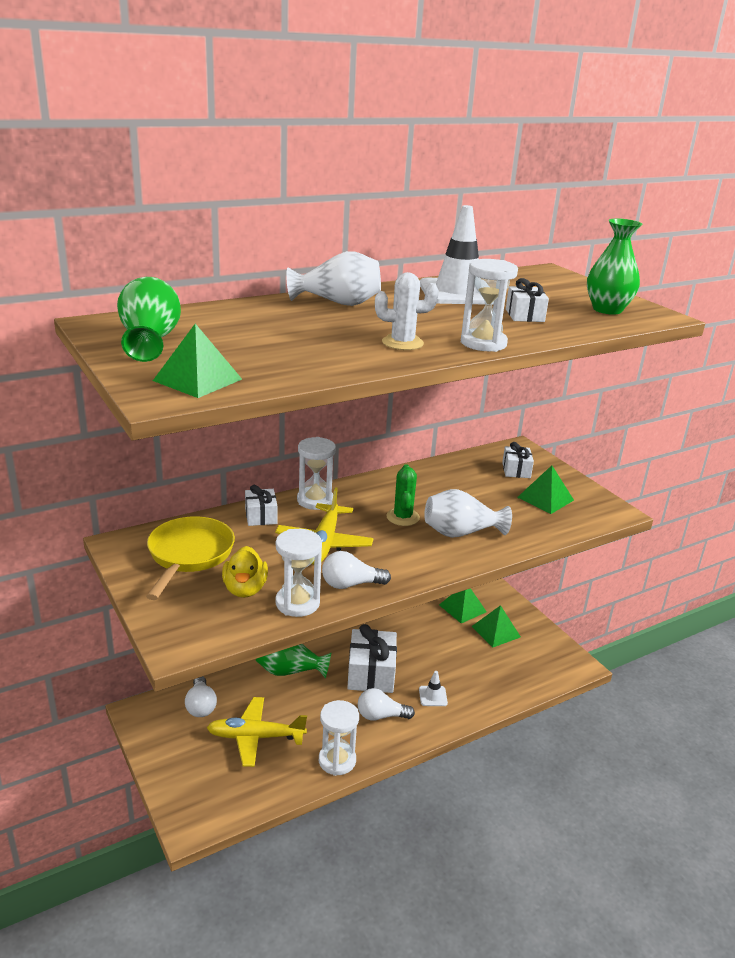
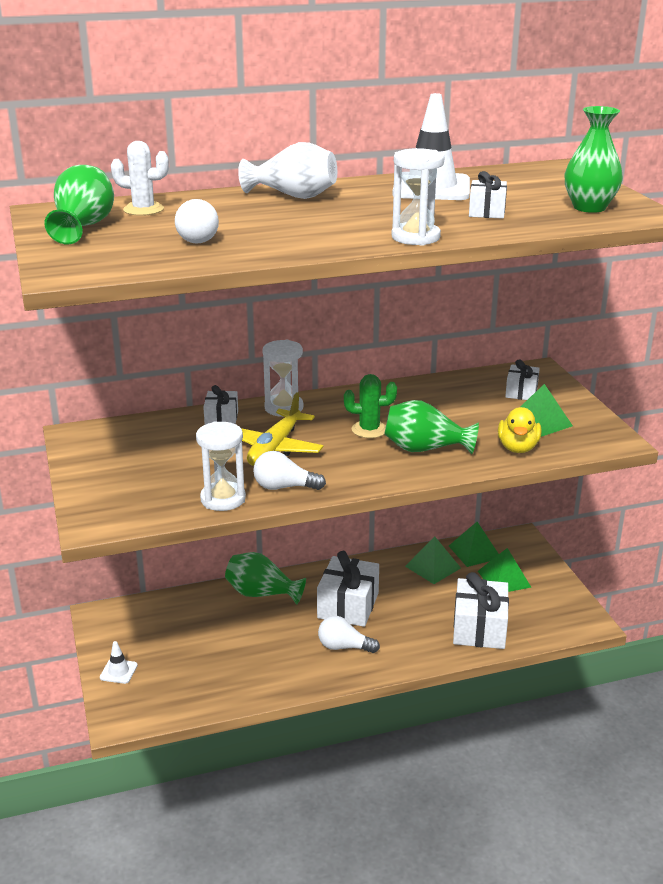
camera: 15 degrees right, 0 degrees up
yellow pan [146,516,235,600] -> none
green pyramid [153,324,242,398] -> green pyramid moved to [405,537,461,584]
white light bulb [185,676,217,717] -> white light bulb moved to [175,199,219,244]
yellow plane [207,697,307,767] -> none
yellow duck [222,546,268,598] -> yellow duck moved to [498,407,541,453]
white hourglass [319,700,359,776] -> none
white cactus [375,272,439,350] -> white cactus moved to [111,141,169,216]
green cactus [386,464,420,526] -> green cactus turned 75 degrees clockwise [344,374,397,438]
white traffic cone [419,671,448,706] -> white traffic cone moved to [100,641,138,684]
white vase [424,489,512,538] -> green vase [384,400,479,454]
none -> white gift [453,572,509,649]

